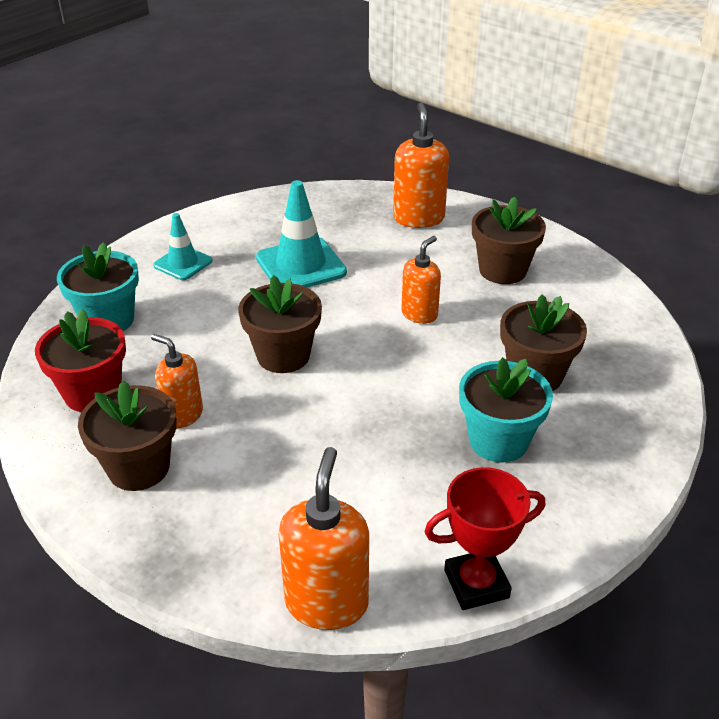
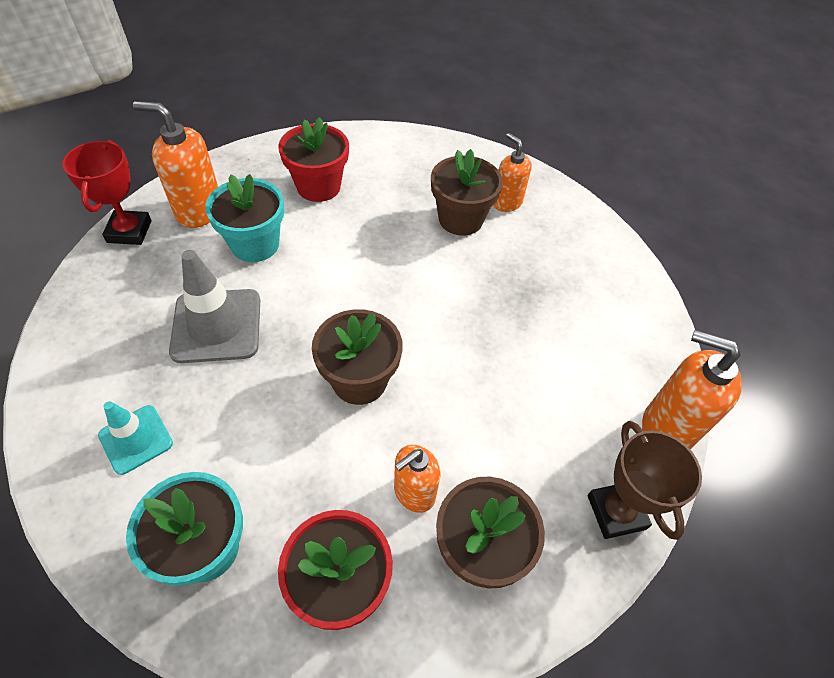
camera: 75 degrees left, 15 degrees up
turquoise traffic cone [256,180,347,288] -> grey traffic cone [169,250,260,363]
orange soap dispenser [401,236,441,324] -> orange soap dispenser moved to [493,133,532,212]
red trophy [425,467,545,610] -> red trophy moved to [62,140,152,245]
turquoise flower pot [459,357,553,463] -> turquoise flower pot moved to [205,174,284,262]
brown flower pot [472,196,546,284] -> red flower pot [278,117,349,202]
none -> brown trophy [587,421,702,540]

